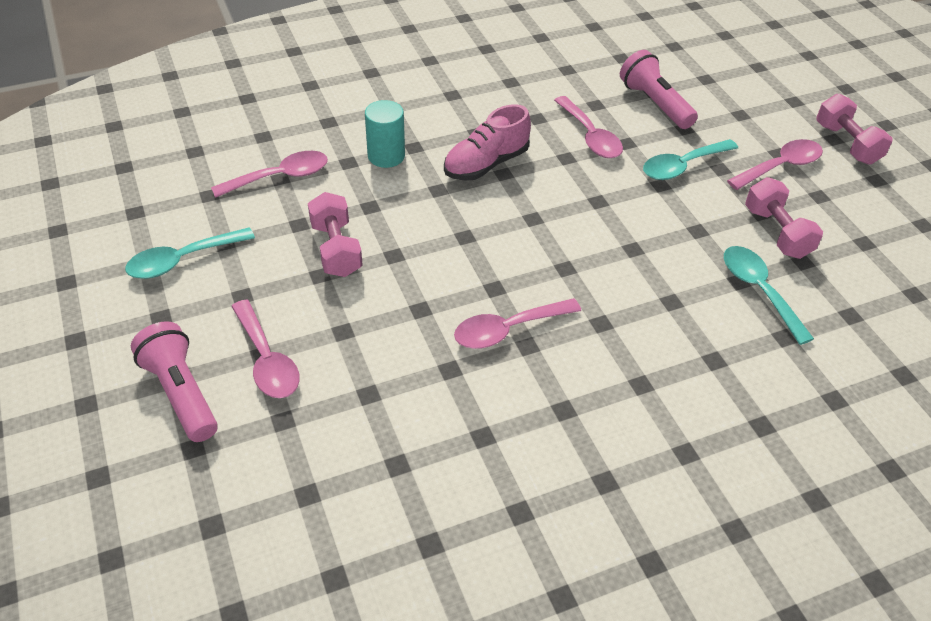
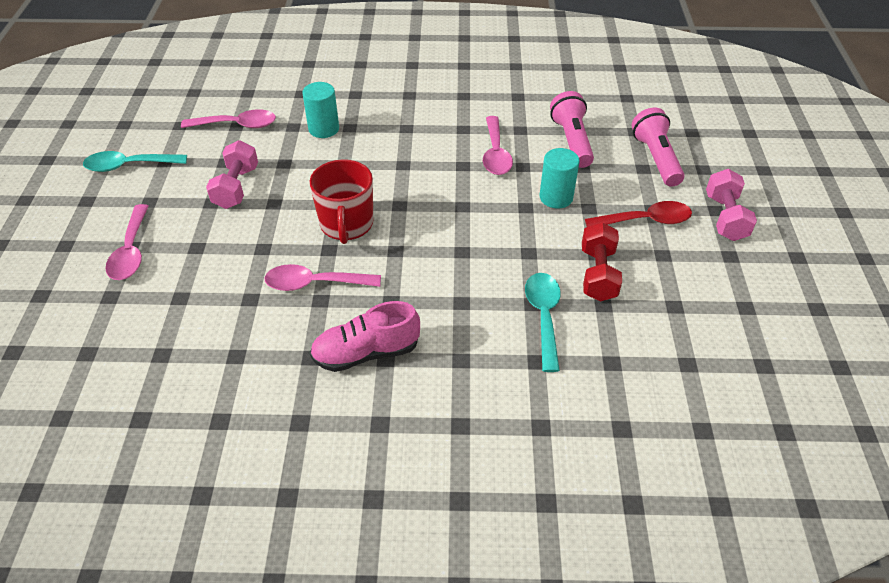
camera: 25 degrees right, 0 degrees up
pink flashlight [131,322,218,442] -> pink flashlight moved to [631,108,685,187]
pink shoe [444,104,531,181] -> pink shoe moved to [310,301,420,372]
turquoise spoon [643,139,738,180] -> turquoise cylinder [539,148,580,209]
pink spoon [727,139,823,190] -> red spoon [585,201,692,227]
pink dumbbell [745,177,823,259] -> red dumbbell [582,222,622,302]
none -> red mug [310,159,373,244]

